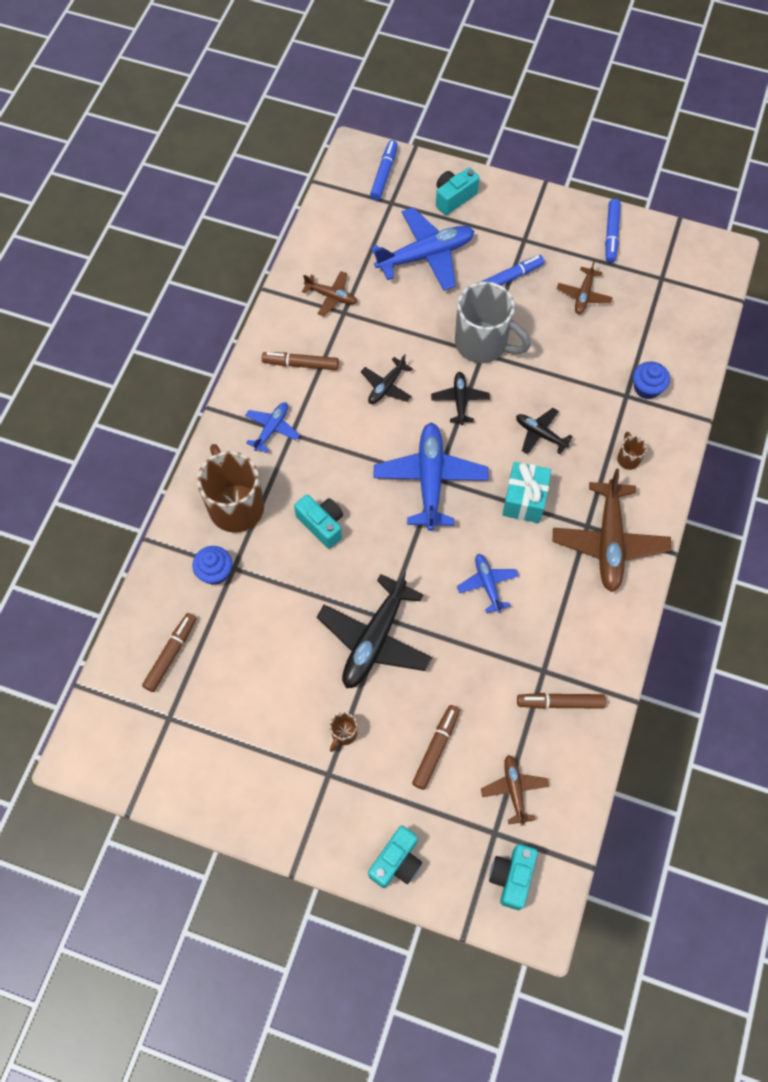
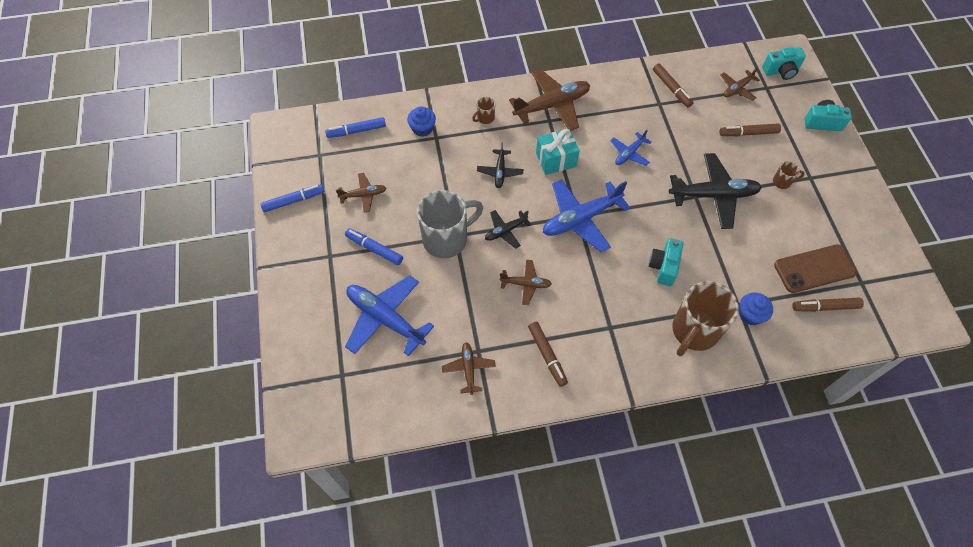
camera: 120 degrees left, 5 degrees down
blue plane [245,402,300,453] -> none
black plane [361,354,413,404] -> brown plane [500,260,552,305]
blue marker [370,140,398,200] -> blue marker moved to [325,117,386,138]
turquoise camera [436,168,480,215] -> none
grey mug [455,282,531,363] -> grey mug turned 60 degrees clockwise [417,190,483,258]
none -> brown phone [774,244,857,293]

